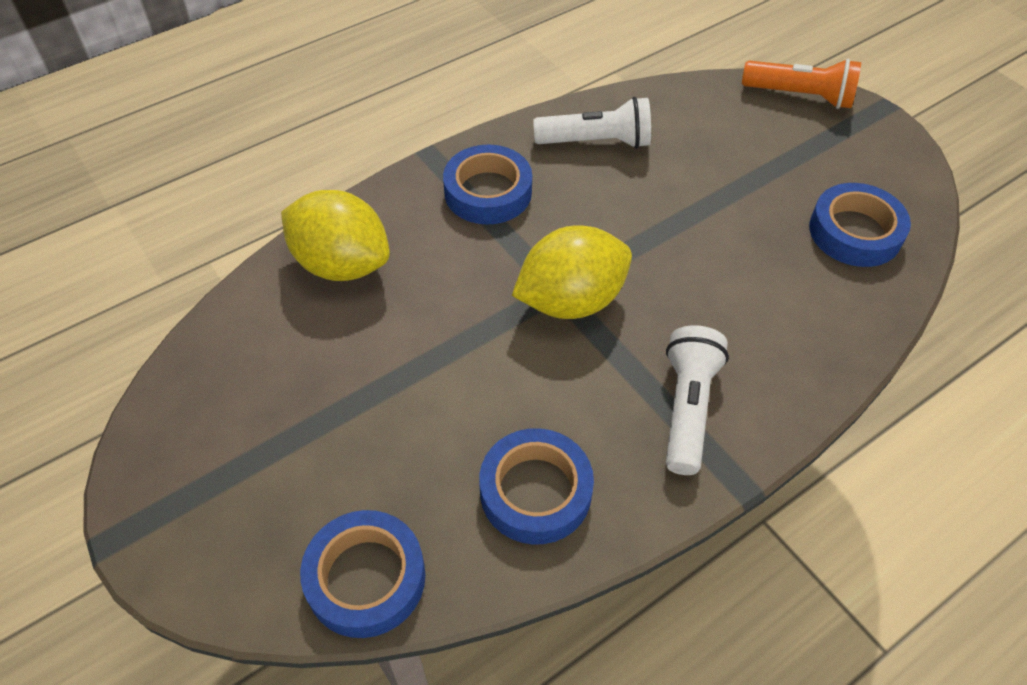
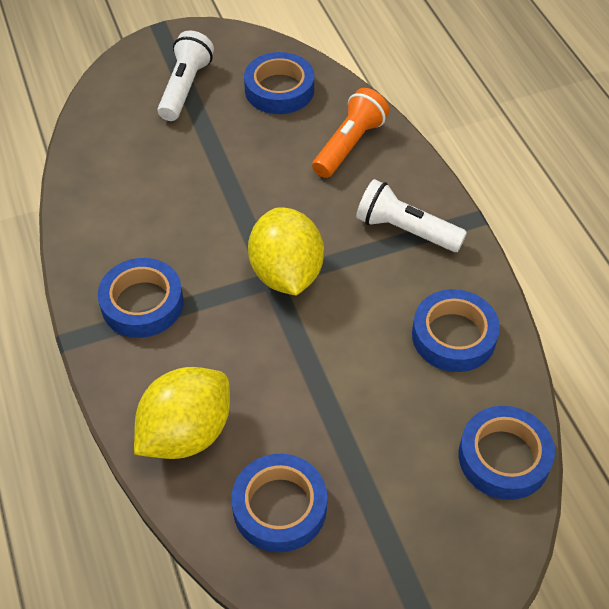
camera: 75 degrees left, 0 degrees up
white flashlight [533,97,651,148] -> white flashlight moved to [158,31,214,121]
orange flashlight [742,59,861,109] -> orange flashlight moved to [312,88,389,178]
none -> blue tape [232,454,327,552]

